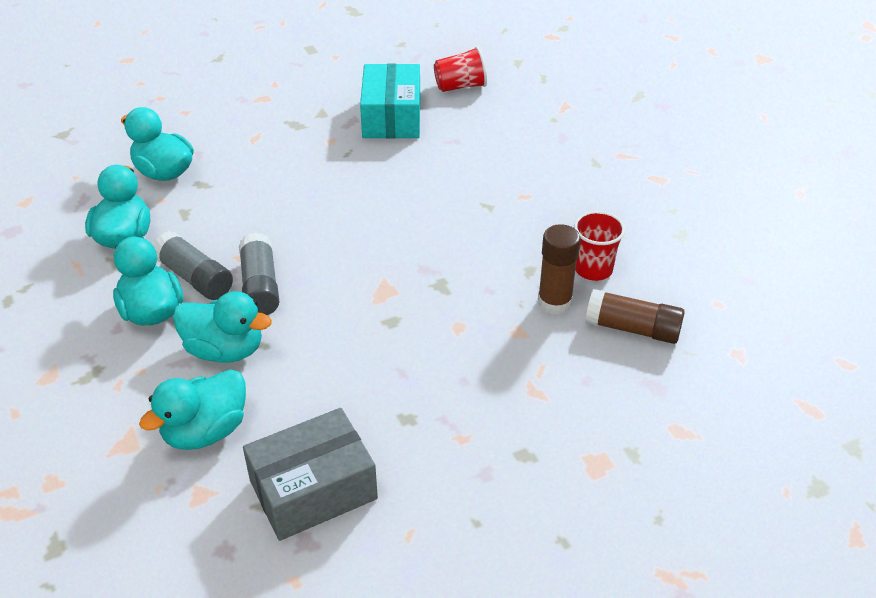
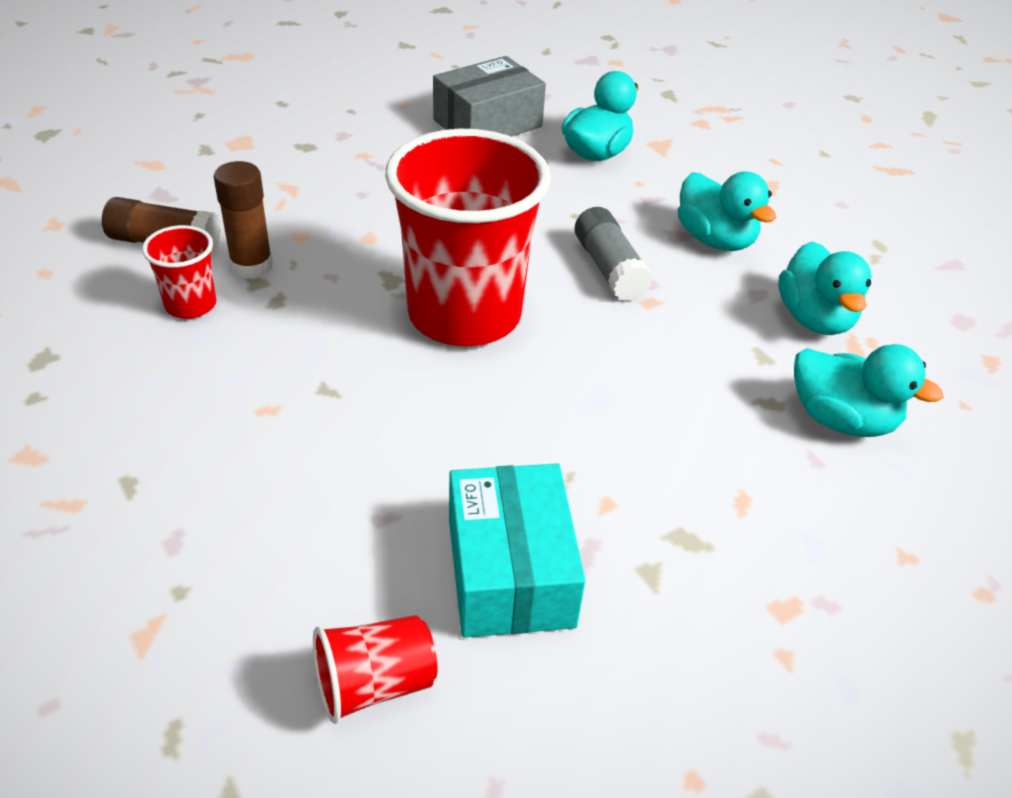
camera: 170 degrees right, 0 degrees up
grey glue stick [153,231,233,300] -> none
turquoise duck [173,291,272,363] -> none
none -> red cup [385,129,551,346]

